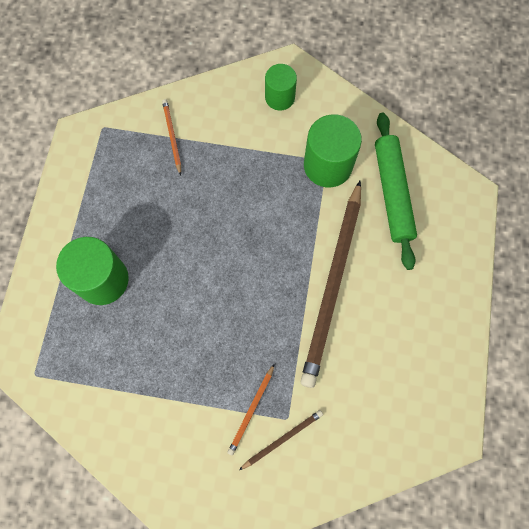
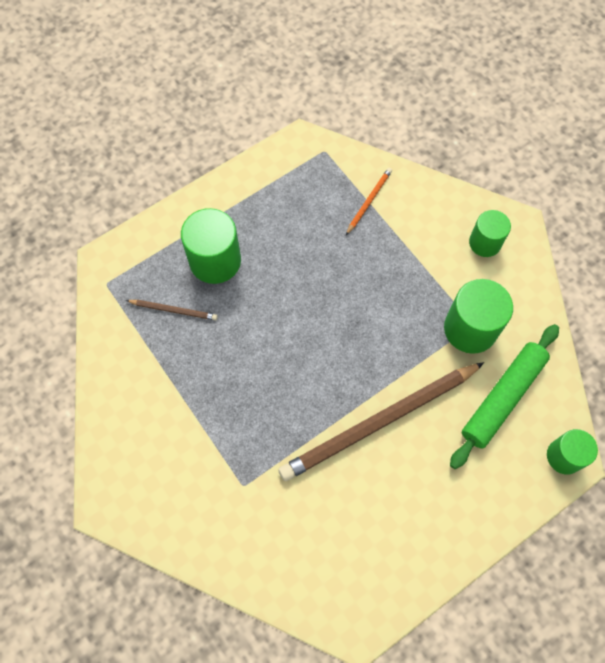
camera: 45 degrees right, 5 degrees down
orange pencil [227,364,275,456] -> none
brown pencil [239,410,323,470] -> brown pencil moved to [126,300,218,321]
none -> green cylinder [547,429,598,475]

